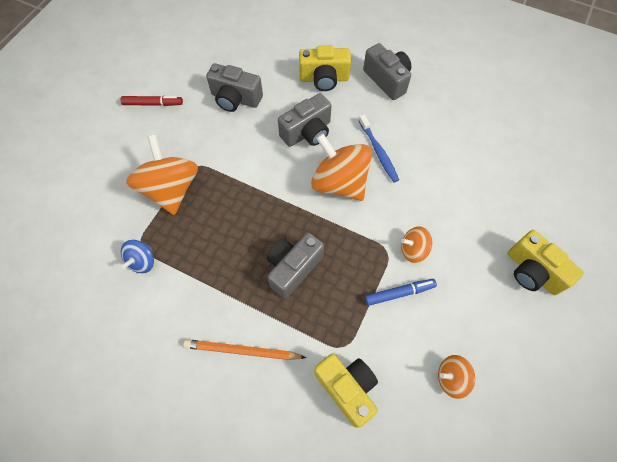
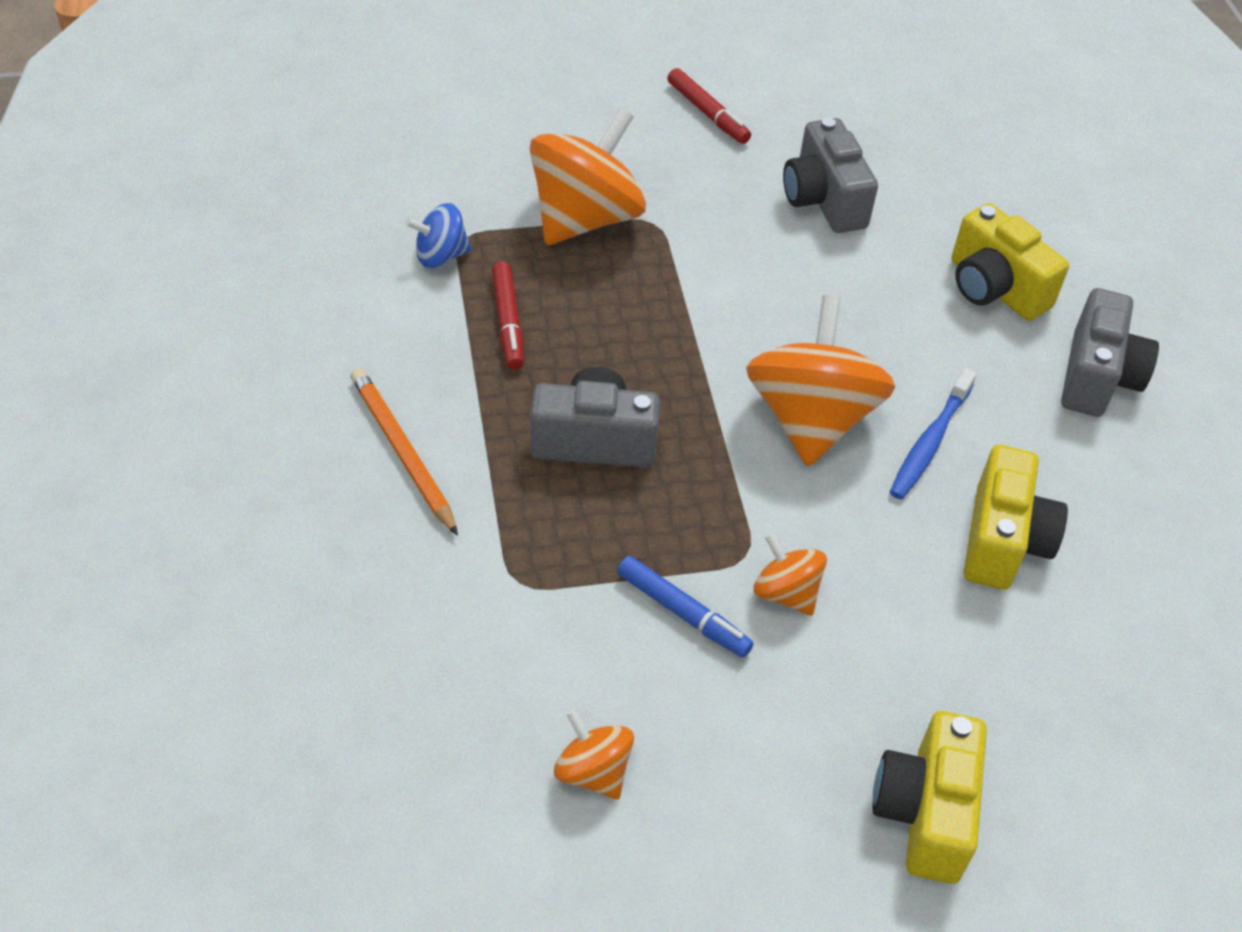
camera: 50 degrees right, 15 degrees down
grey camera [278,93,332,147] -> none
yellow camera [314,354,378,428] -> yellow camera moved to [964,445,1068,590]
none -> red marker [492,261,524,370]

